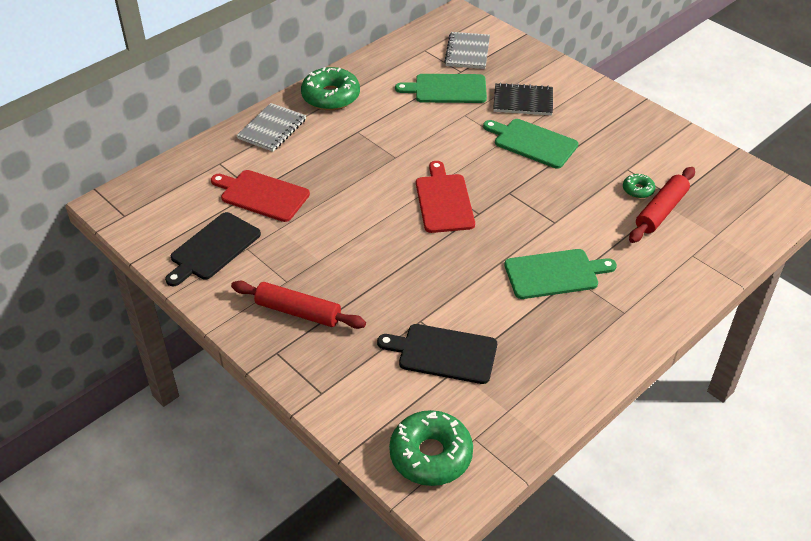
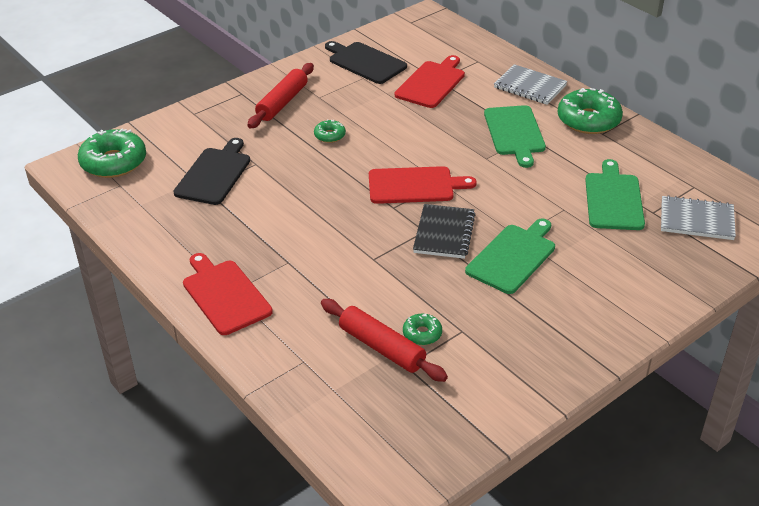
camera: 95 degrees right, 5 degrees down
black notebook [493,82,553,115] -> black notebook moved to [413,204,475,259]
green cutting board [504,249,617,299] -> green cutting board moved to [484,105,546,168]
none -> red cutting board [183,253,273,335]
none -> green donut [314,119,346,143]

